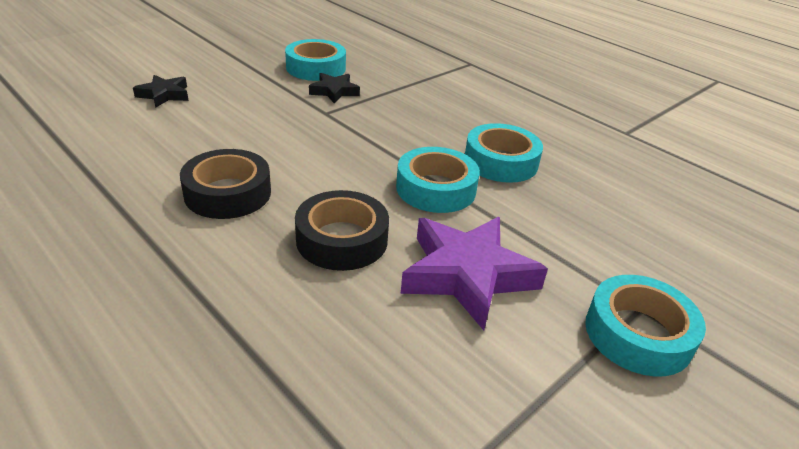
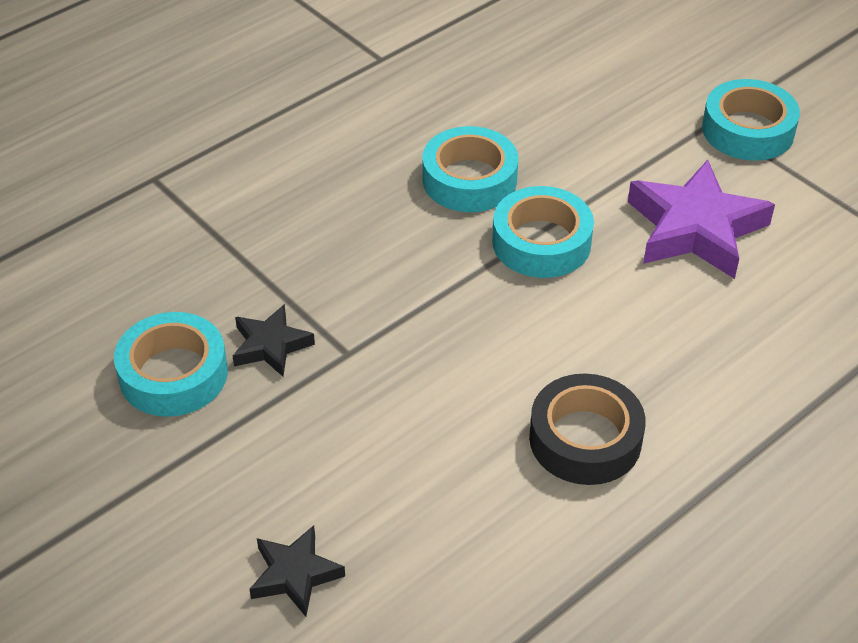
camera: 85 degrees left, 10 degrees up
black tape [295,190,389,271] -> none

